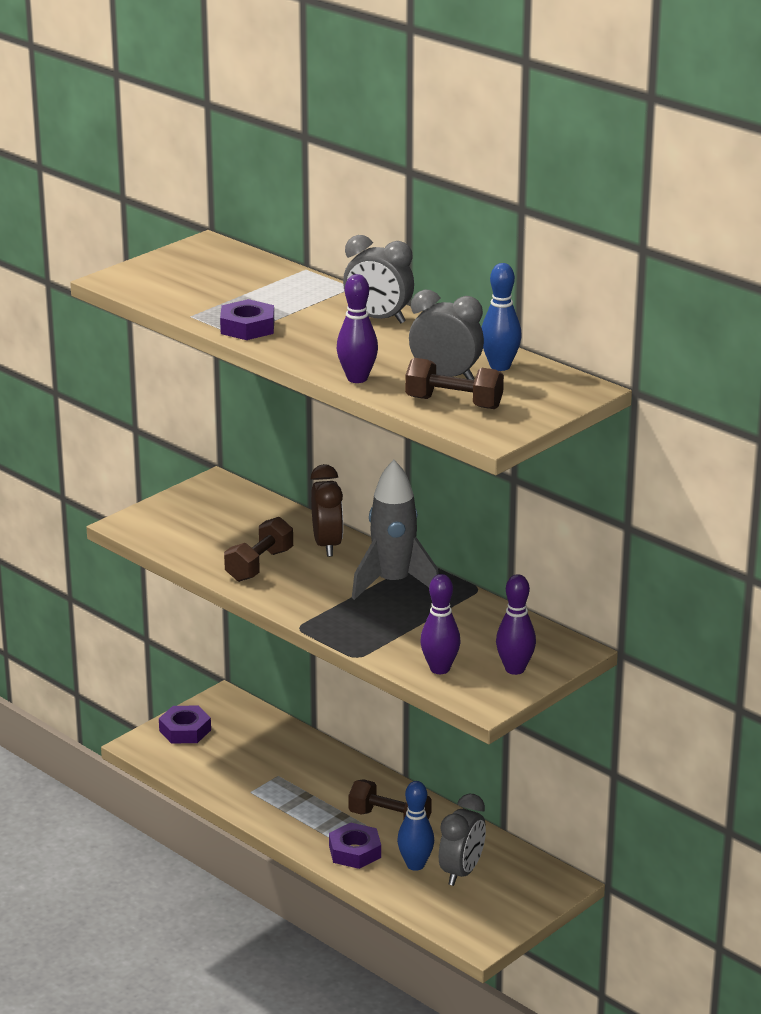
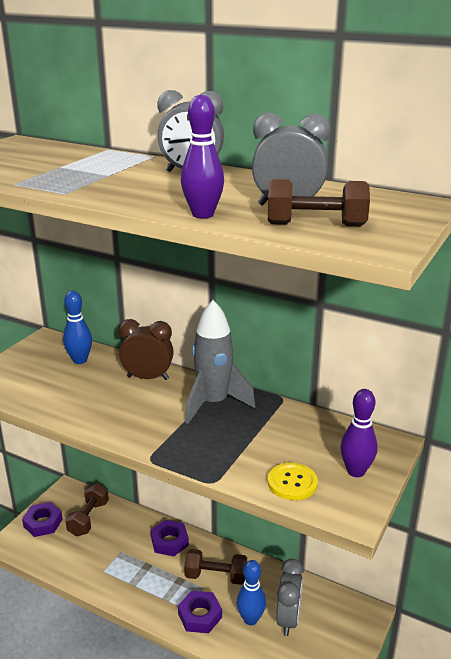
camera: 15 degrees left, 0 degrees up
purple nut [220,299,274,340] -> purple nut moved to [151,520,189,556]
brown dumbbell [224,517,293,582] -> brown dumbbell moved to [65,483,109,537]
brown clock [311,464,343,557] -> brown clock turned 60 degrees counterclockwise [118,319,174,380]
purple bowling pin [420,574,460,674] -> yellow button [268,463,318,500]
blue bowling pin [481,263,522,371] -> blue bowling pin moved to [63,291,92,364]

